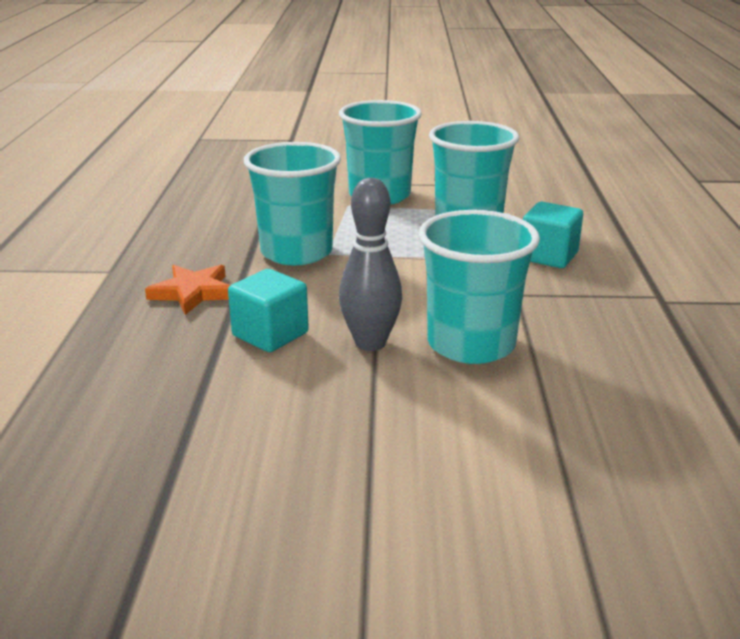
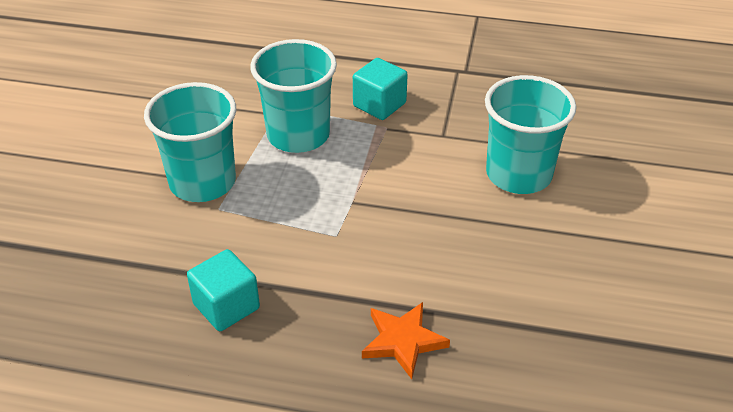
camera: 80 degrees left, 15 degrees up
turquoise cube [228,269,309,352] -> turquoise cube moved to [187,249,260,331]
turquoise cup [244,142,341,266] -> none
grey bowling pin [339,178,402,351] -> none

